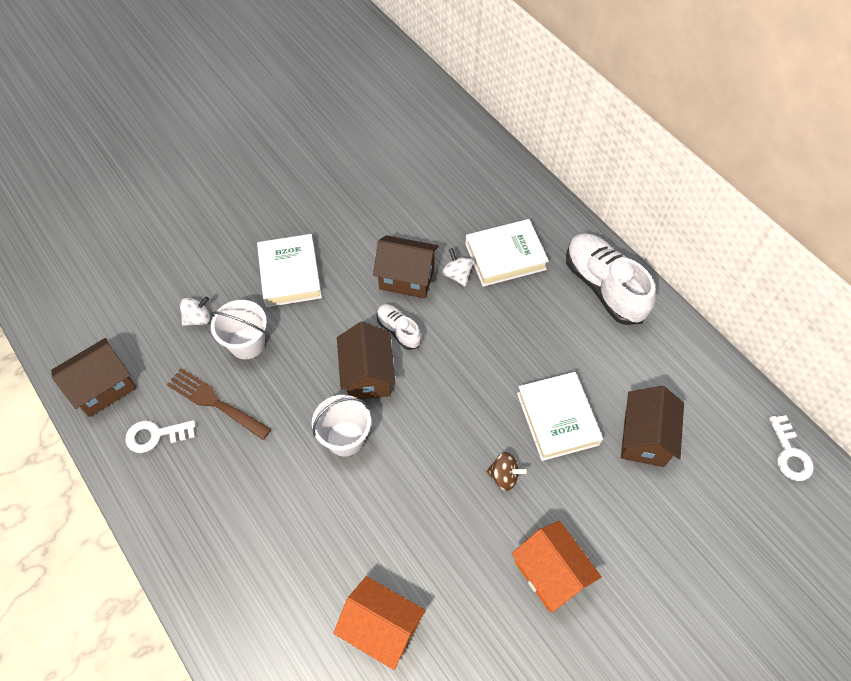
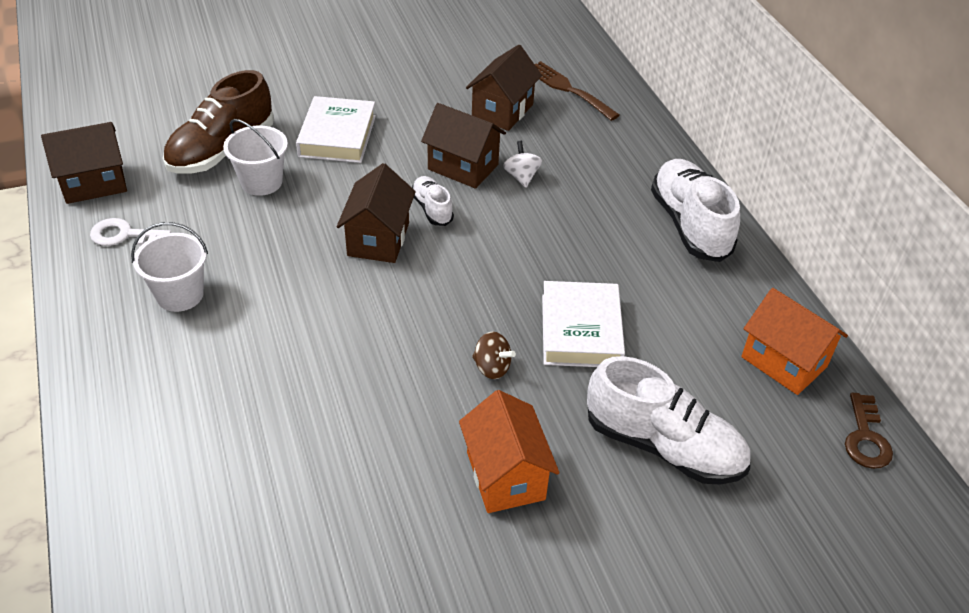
camera: 15 degrees right, 15 degrees down
brown fork [167,368,271,440] -> brown fork moved to [535,61,620,121]
white spinning top [180,296,210,326] -> brown shoe [163,70,274,173]
white bucket [312,395,371,456] -> white bucket moved to [131,222,208,312]
orange house [333,576,426,670] -> orange house moved to [741,288,848,395]
white book [465,219,549,287] -> none
brown house [621,386,684,467] -> brown house moved to [466,45,542,131]
white key [769,415,814,481] -> brown key [845,393,893,469]
none -> white shoe [587,356,751,485]

